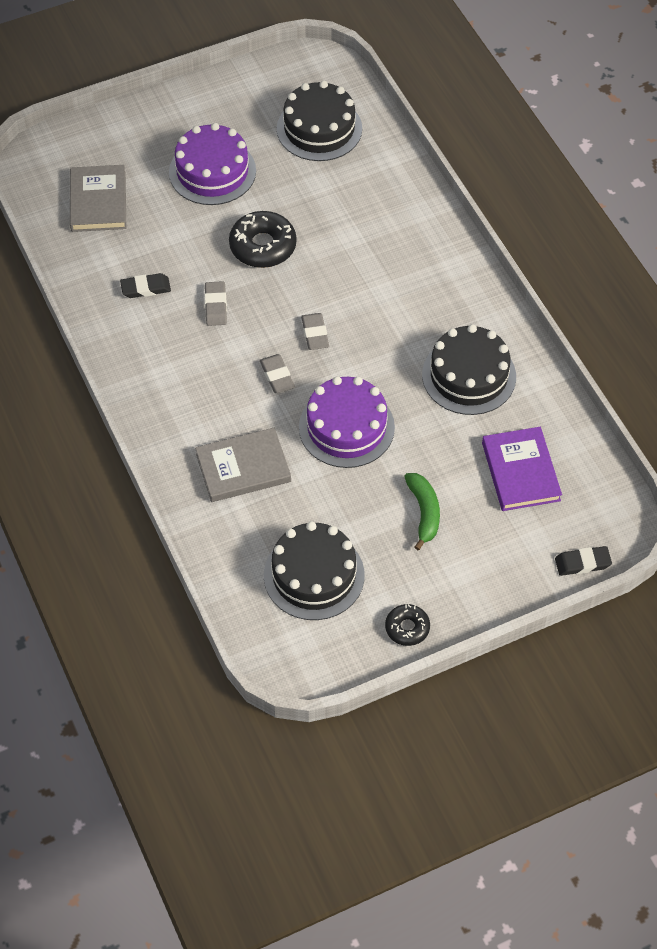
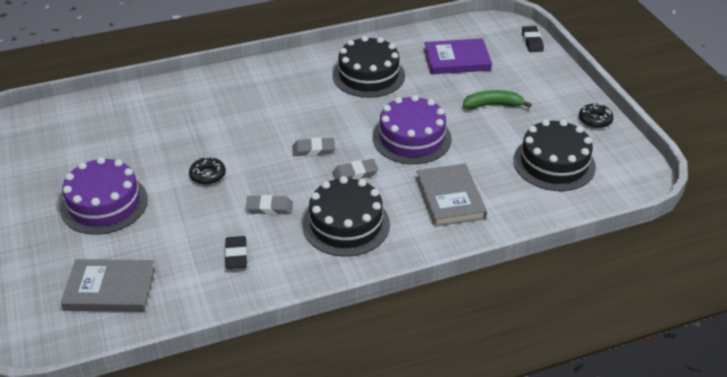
camera: 85 degrees left, 15 degrees down
black donut [229,211,297,268] -> black donut [189,156,226,185], size x0.58
black cake [277,81,362,161] -> black cake moved to [302,176,390,257]

